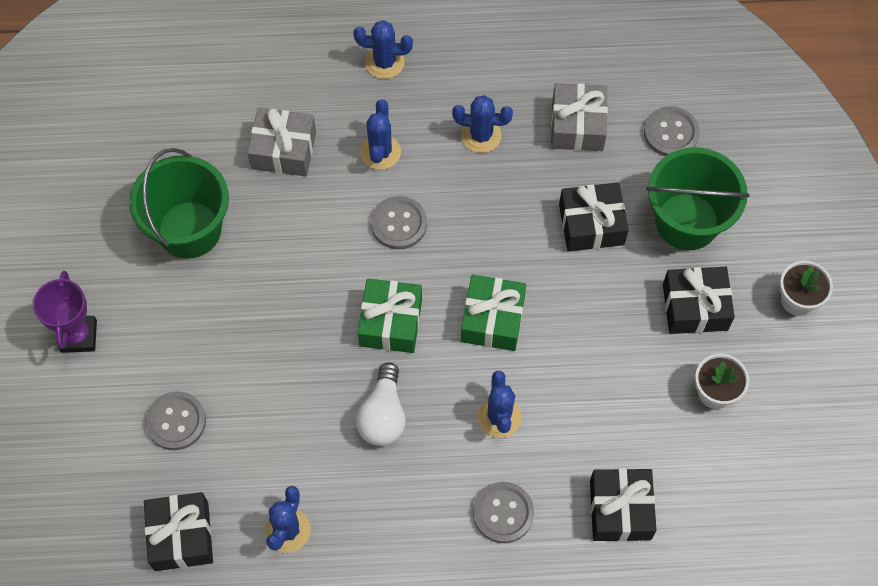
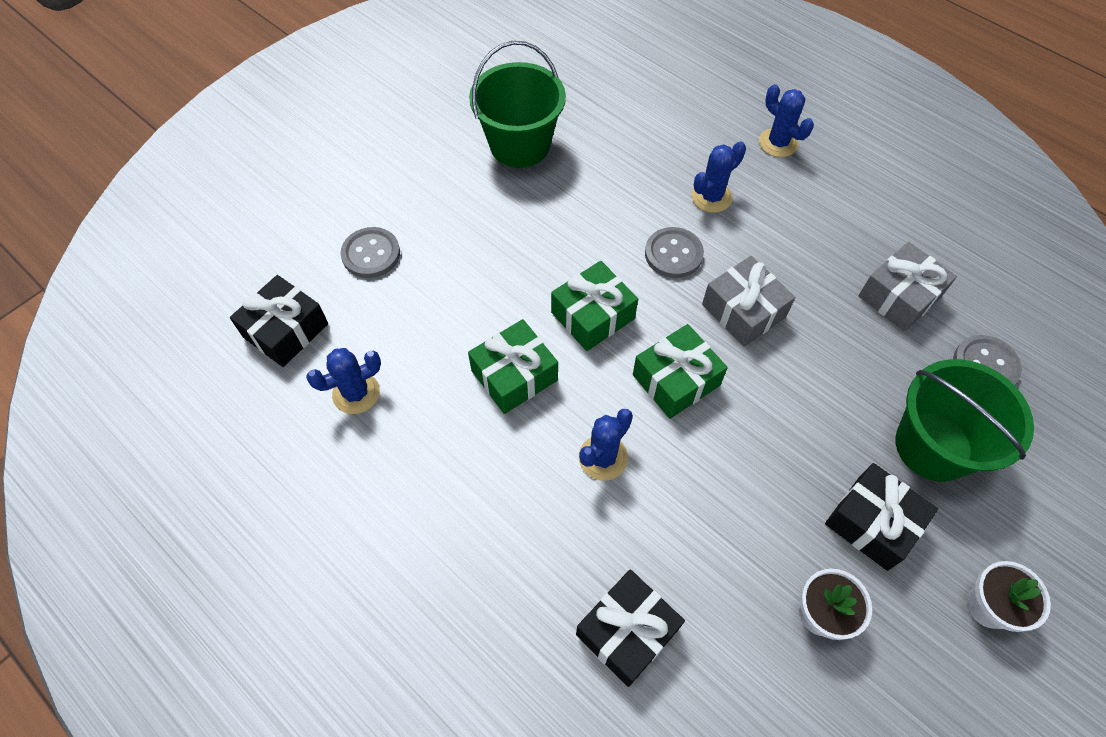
camera: 45 degrees right, 5 degrees down
purple trophy [33,271,97,353] -> none
grey gift [247,108,316,176] -> grey gift moved to [702,256,795,347]
white light bulb [356,362,406,446] -> green gift [468,319,558,414]
blue cactus [452,95,513,153] -> none
grey button [473,482,534,543] -> none
black gift [559,182,629,252] -> none

